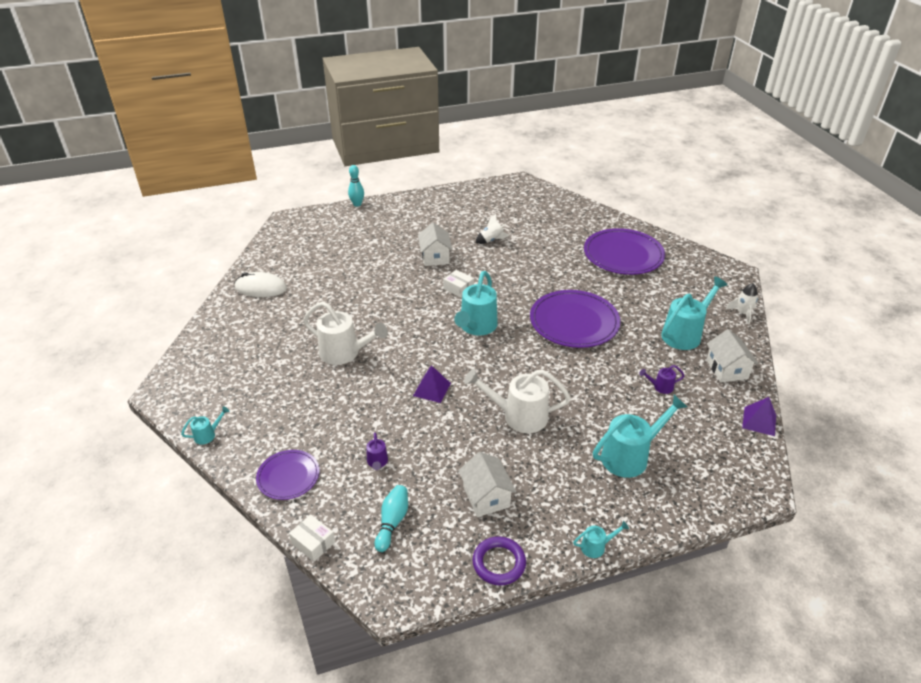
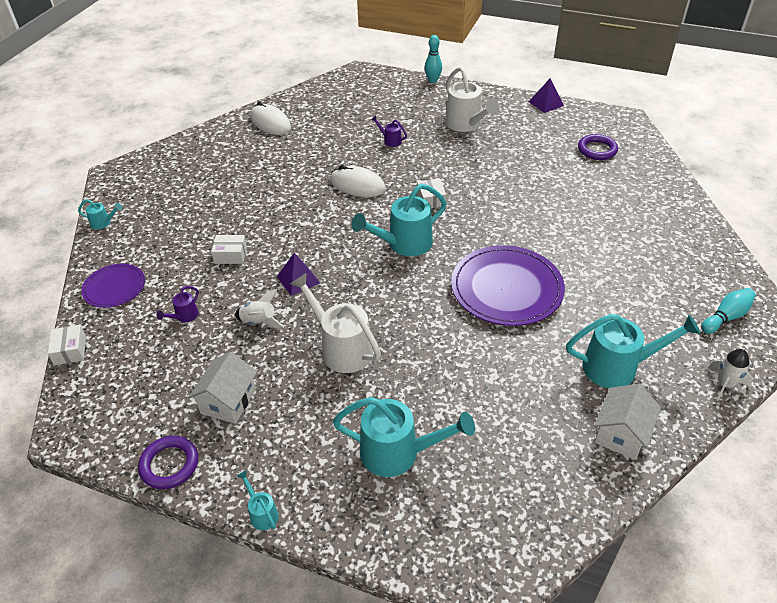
camera: 40 degrees right, 5 degrees up
white watering can [303,301,388,365] -> white watering can moved to [445,67,500,132]
turquoise bowling pin [374,485,408,552] -> turquoise bowling pin moved to [701,288,756,334]
white house [418,222,453,266] -> none
white rocket [476,213,510,244] -> white rocket moved to [235,289,284,328]
turquoise watering can [573,521,629,558] -> turquoise watering can turned 150 degrees counterclockwise [237,470,279,530]
purple plate [584,228,665,275] -> none
purple watering can [640,365,684,394] -> purple watering can moved to [371,116,407,147]
purple pyramid [742,397,776,436] -> purple pyramid moved to [529,78,564,113]
none -> white box [211,235,247,264]
none -> white mouse [330,165,386,197]
none -> purple ring [578,134,618,160]

